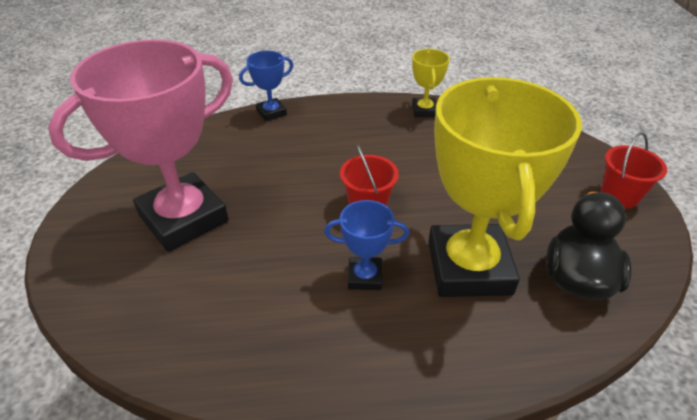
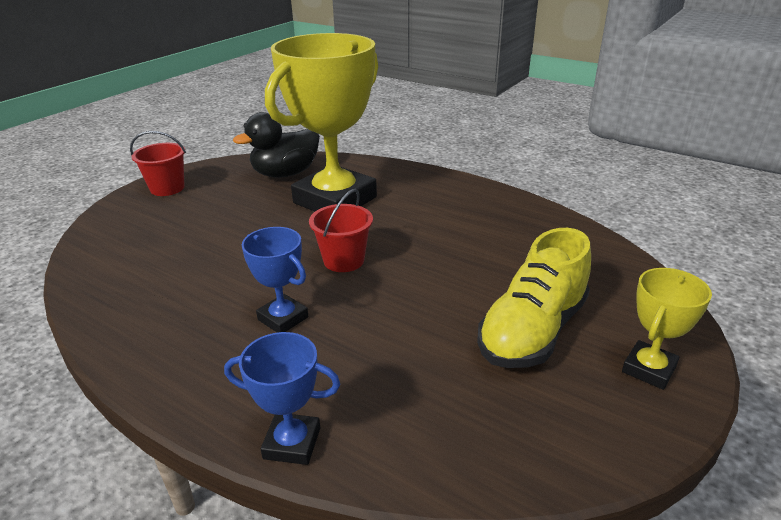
camera: 140 degrees left, 10 degrees down
pink trophy [48,39,233,252] -> yellow shoe [477,228,591,368]
blue trophy [324,200,409,290] -> blue trophy moved to [242,227,308,333]
yellow trophy [412,49,450,117] -> yellow trophy moved to [622,268,712,390]

